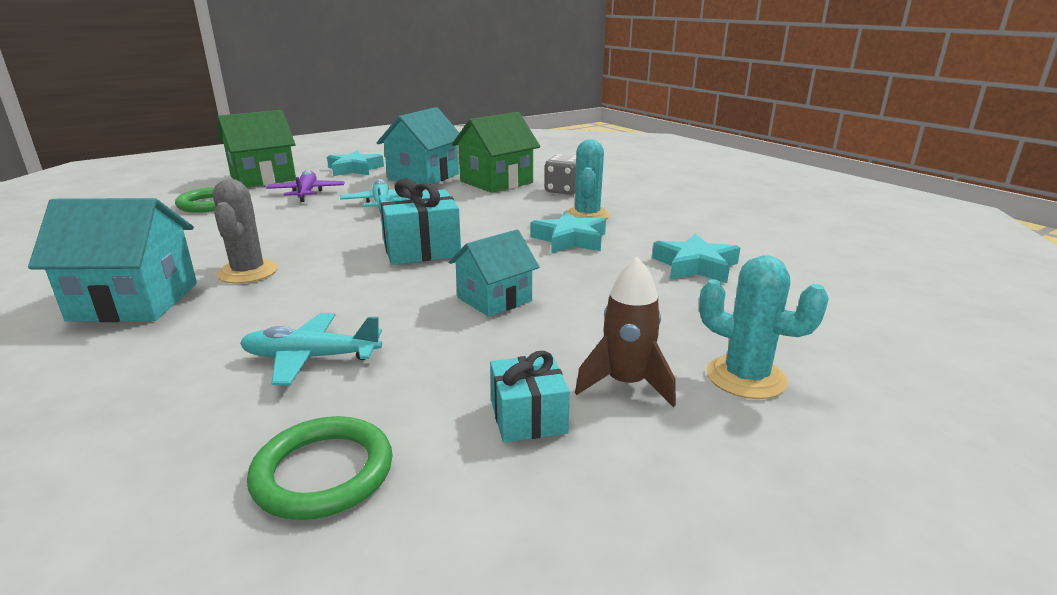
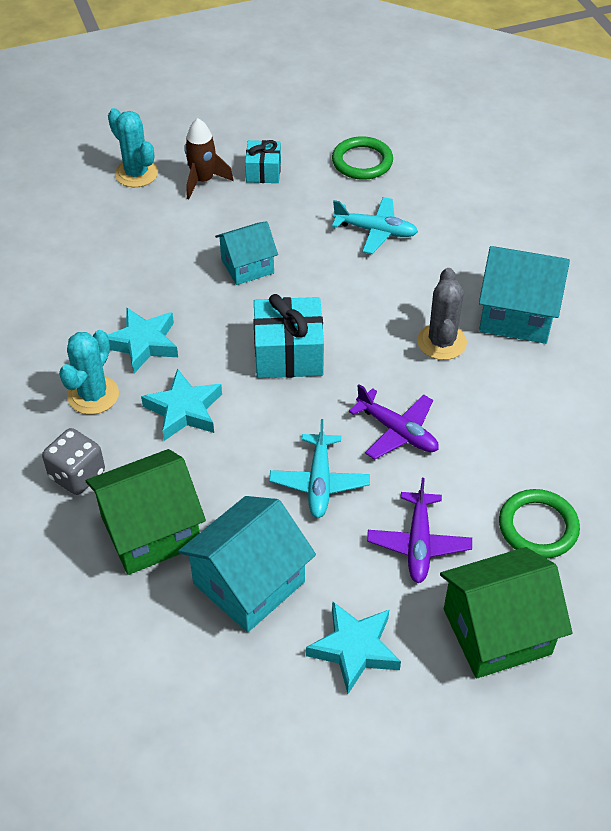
camera: 165 degrees left, 25 degrees up
turquoise star [652,234,740,283] -> turquoise star moved to [141,369,222,441]
none -> purple plane [349,384,439,460]

